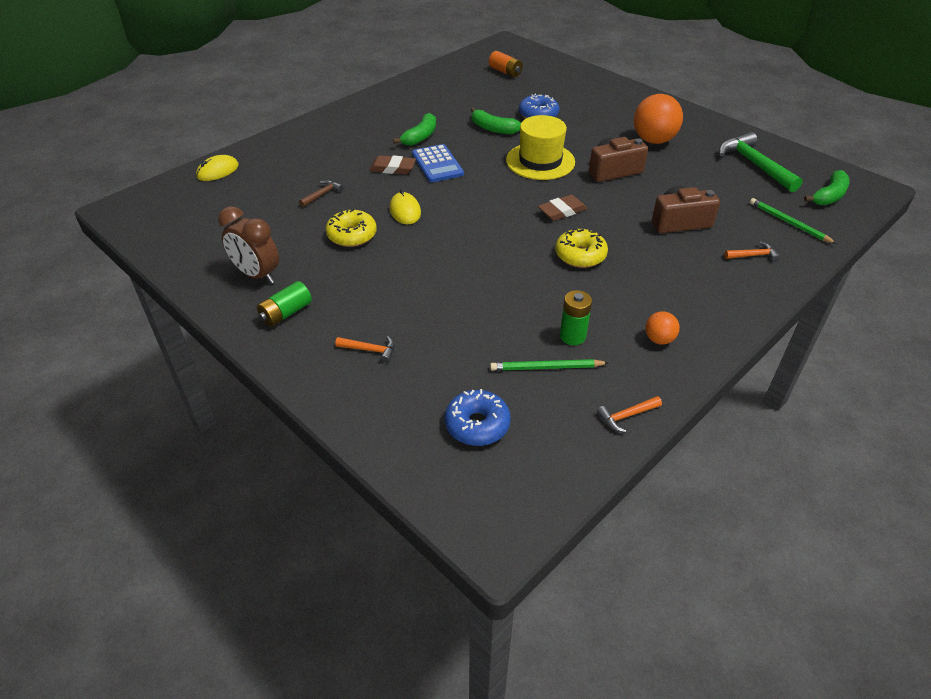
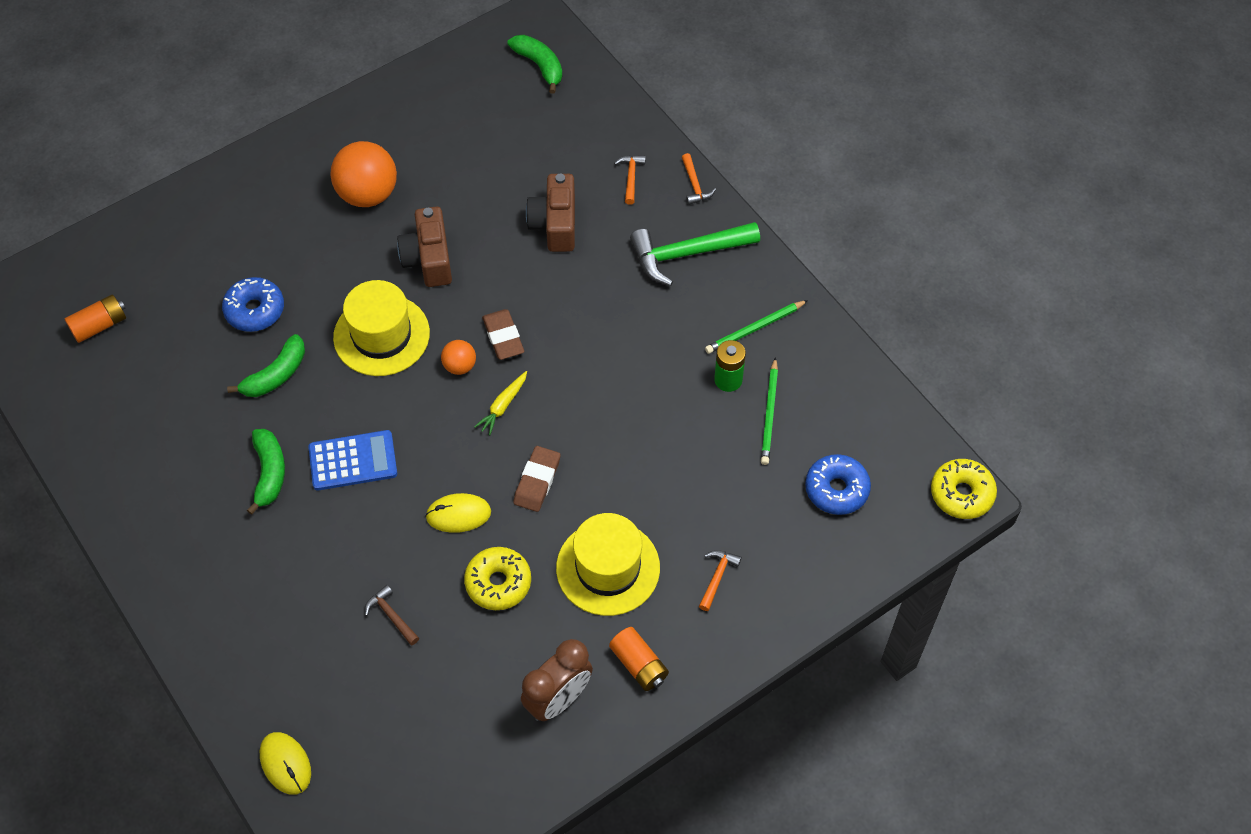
camera: 80 degrees left, 15 degrees up
green battery [257,281,312,327] -> orange battery [609,627,669,691]
brown eraser [369,155,416,174] -> brown eraser moved to [514,446,560,512]
green banana [393,113,436,146] -> green banana turned 45 degrees clockwise [247,429,285,515]
yellow donut [555,228,608,268] -> yellow donut moved to [931,459,997,519]
orange hammer [597,396,662,433] -> orange hammer moved to [682,153,716,205]
orange ball [645,311,680,345] -> orange ball moved to [441,340,476,375]
green hammer [719,132,803,192] -> green hammer moved to [630,222,760,286]
green pencil [750,198,837,244] -> green pencil moved to [705,300,808,354]
none -> yellow carrot [474,371,527,436]
none -> yellow hat [556,513,660,616]

